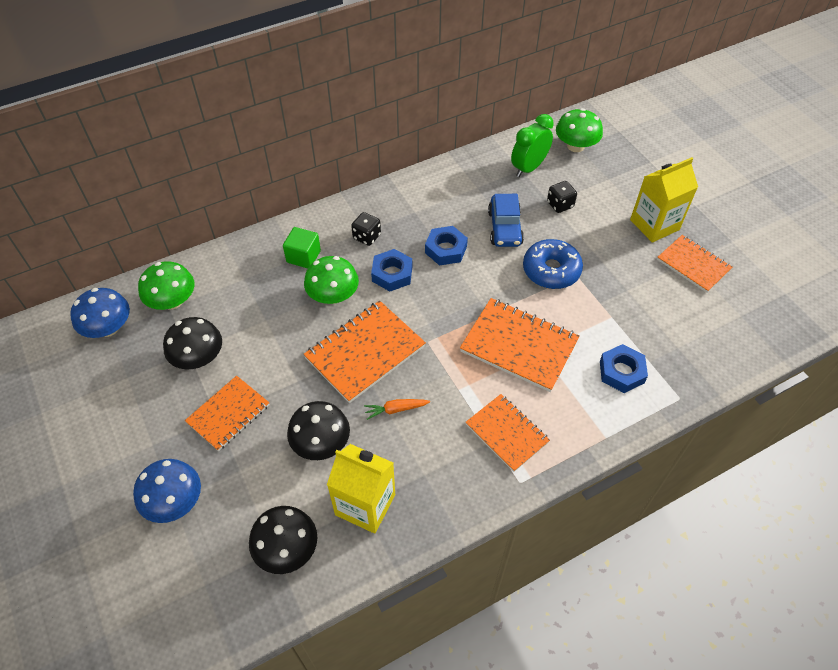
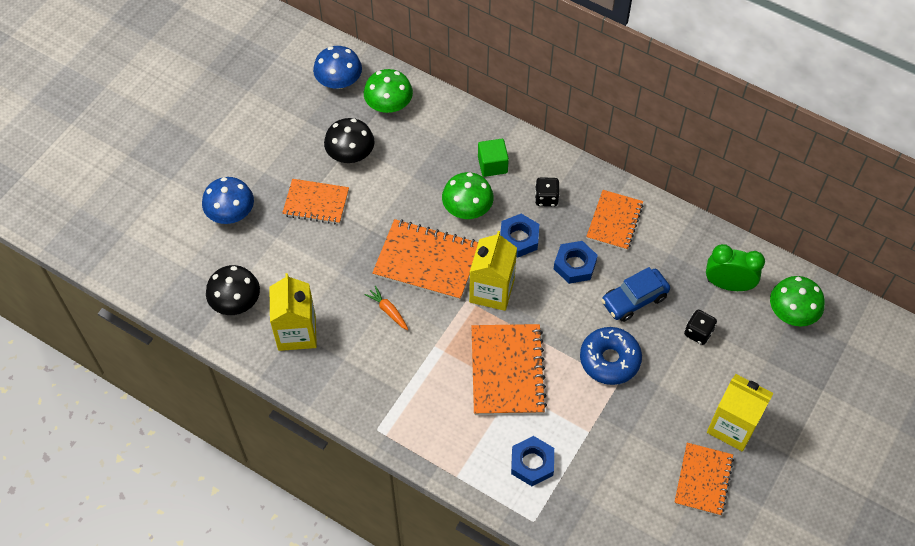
camera: 60 degrees right, 5 degrees up
black mushroom [287,401,350,460] -> none
orange notebook [465,394,550,472] -> orange notebook moved to [586,190,644,251]
none -> yellow carton [469,231,517,311]

